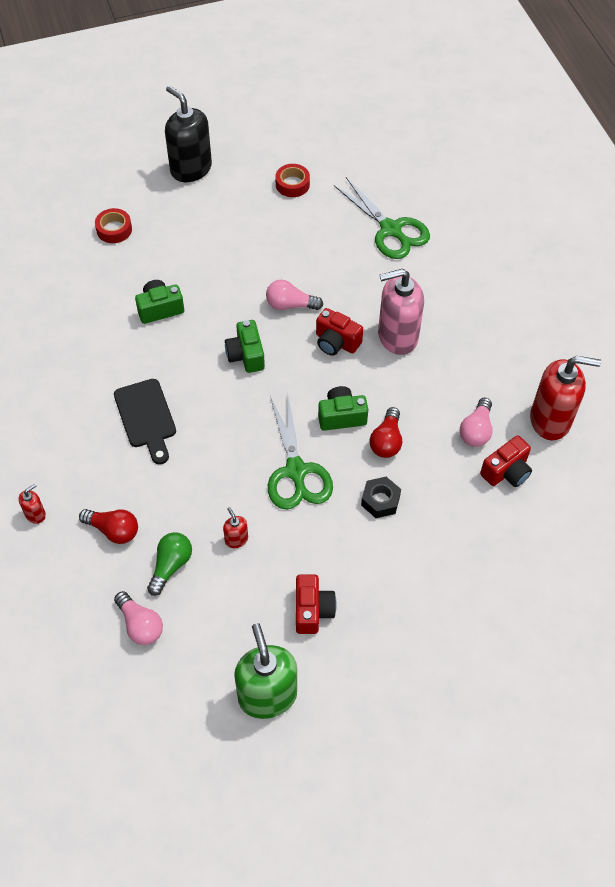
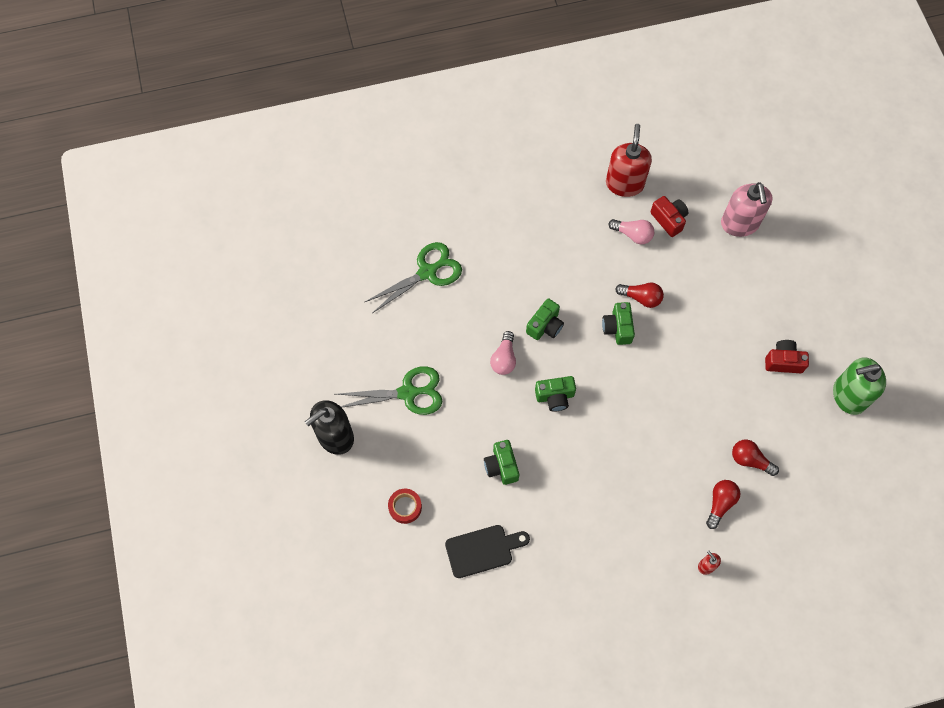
camera: 85 degrees left, 10 degrees up
black cutting board [114,379,176,464] -> black cutting board moved to [445,525,530,578]
pink light bulb [114,591,163,645] -> none
green light bulb [147,532,192,596] -> red light bulb [732,440,779,476]
red soap dispenser [223,507,248,548] -> none
green scissors [268,392,333,510] -> green scissors moved to [336,366,443,415]
red tape [275,164,310,197] -> none
red camera [316,308,363,356] -> green camera [526,298,564,340]
black nut [361,477,401,518] -> none
pink soap dispenser [378,269,424,355] -> pink soap dispenser moved to [721,182,773,237]

